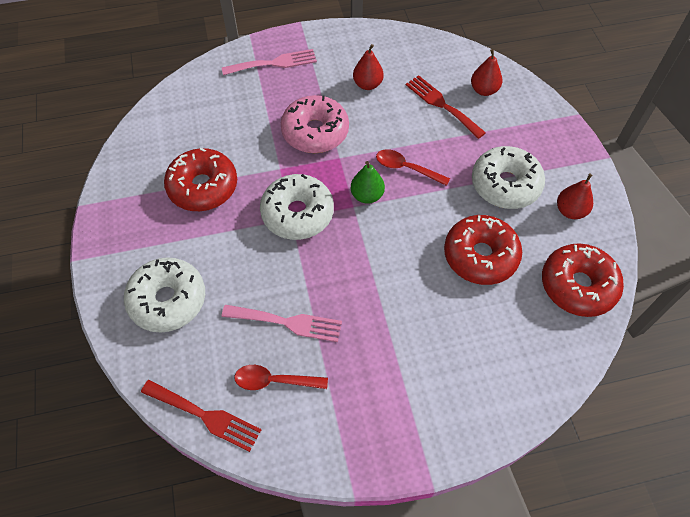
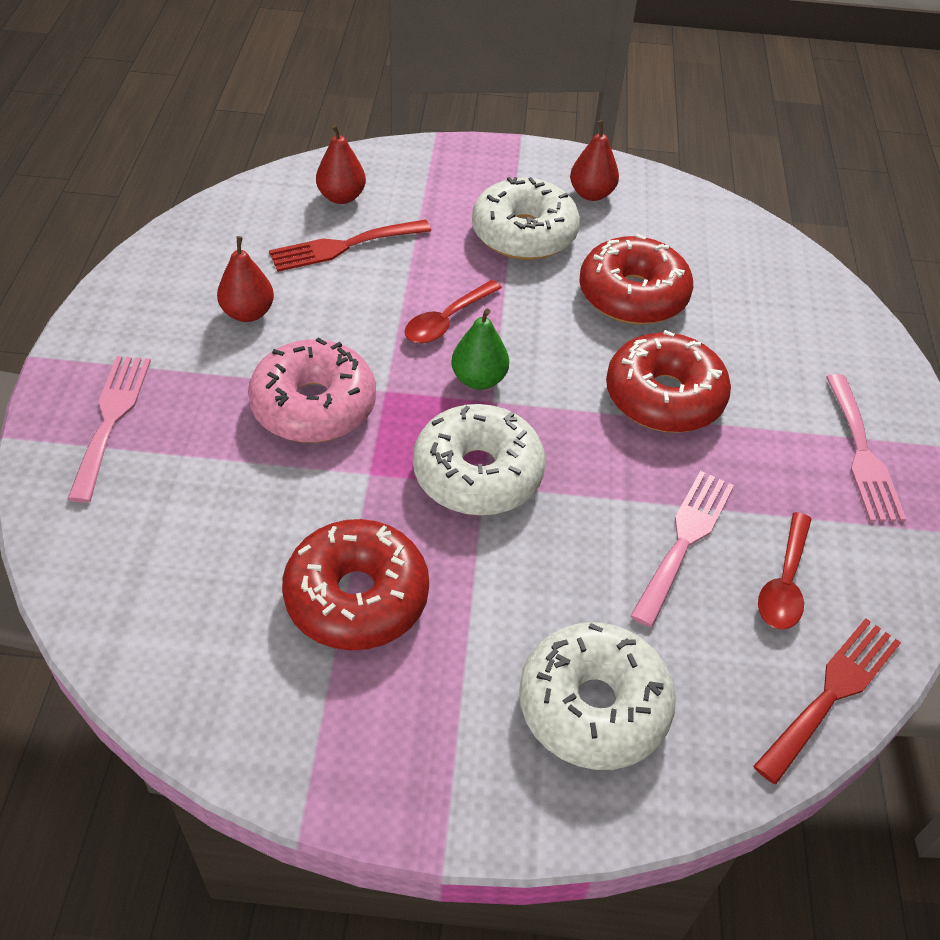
camera: 75 degrees left, 10 degrees down
red donut [542,243,624,317] -> red donut moved to [606,330,731,433]
none -> pink fork [826,374,906,522]

